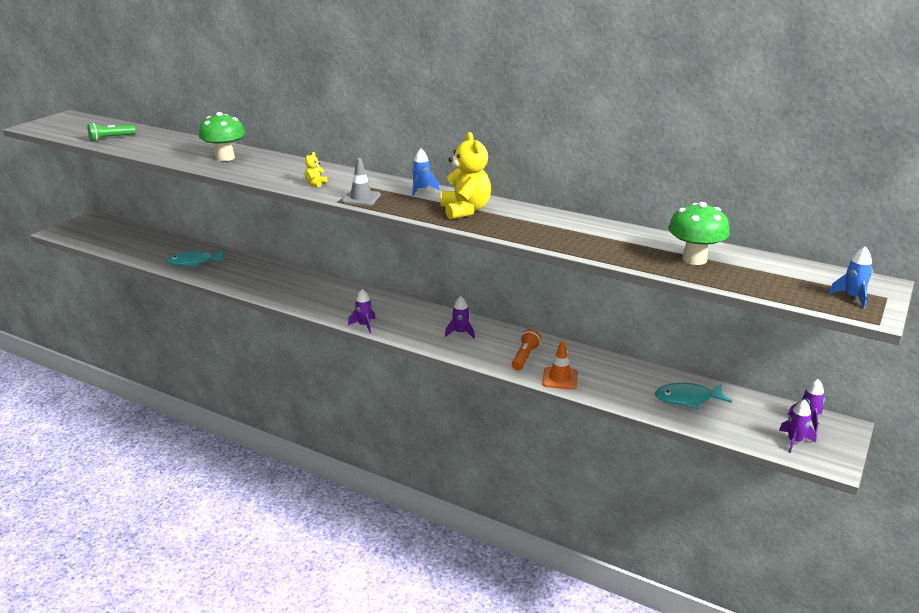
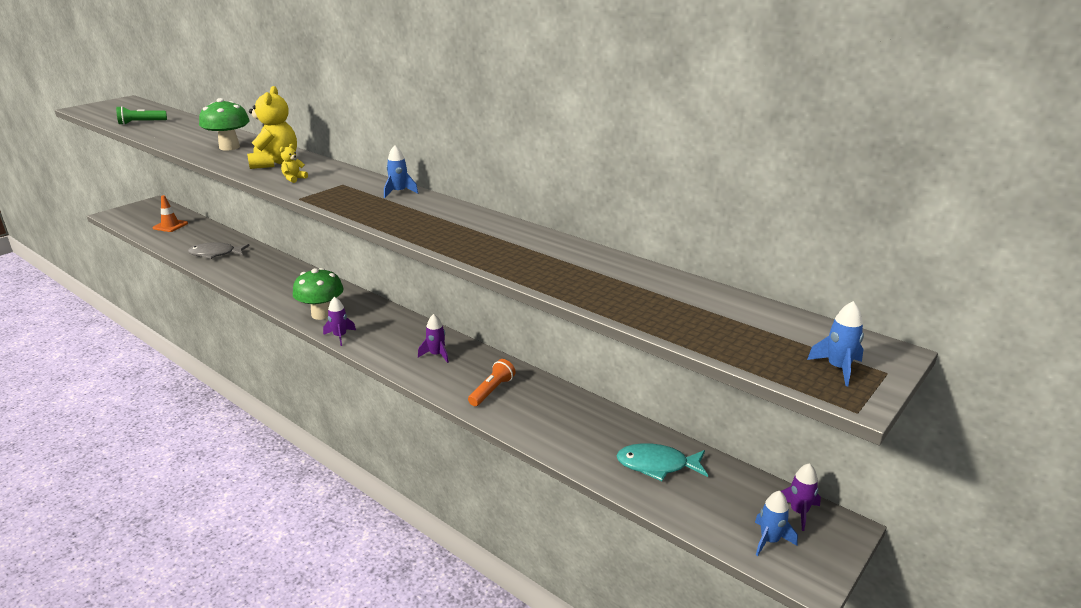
camera: 10 degrees right, 0 degrees up
turquoise fish [167,250,225,267] -> grey fish [188,242,250,259]
grey traffic cone [342,158,381,206] -> none
yellow teddy bear [441,132,491,220] -> yellow teddy bear moved to [247,86,297,169]
orange traffic cone [542,341,578,389] -> orange traffic cone moved to [152,195,188,232]
green mushroom [668,202,730,265] -> green mushroom moved to [293,268,344,320]
purple rocket [779,399,817,453] -> blue rocket [755,491,798,556]

